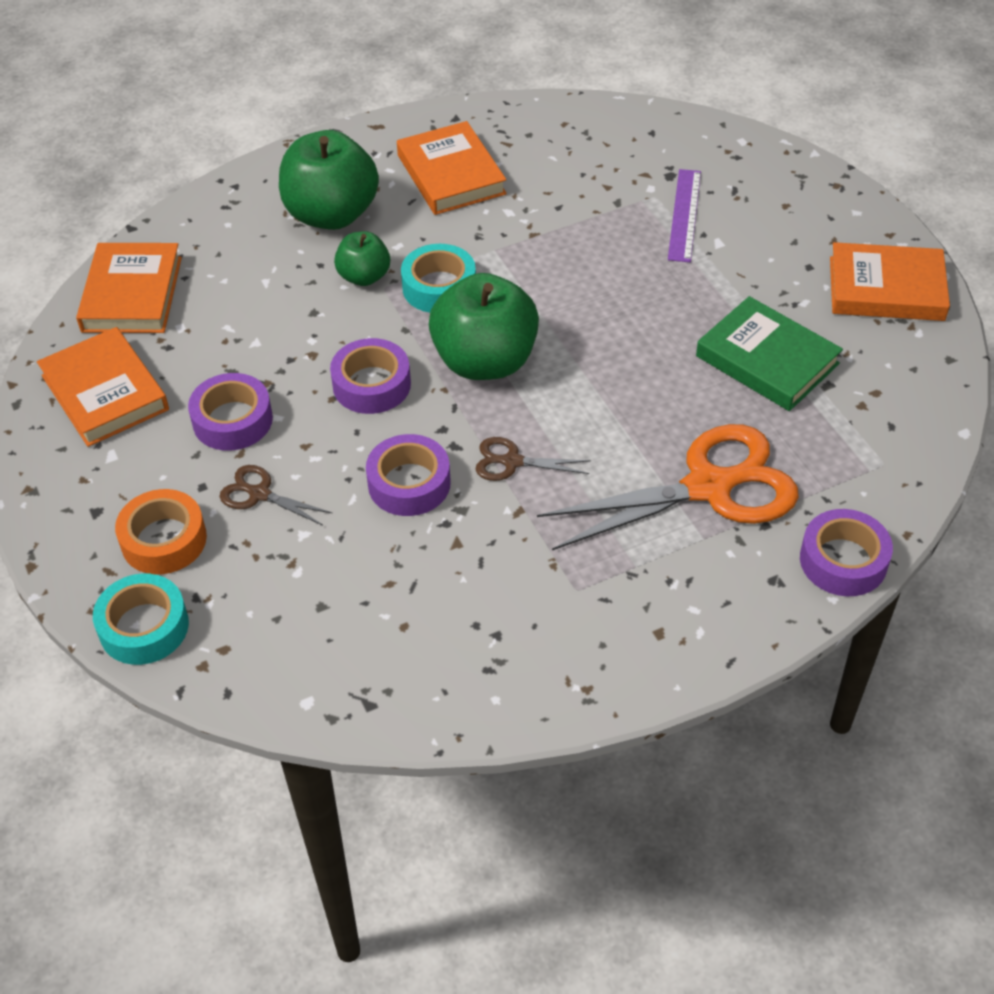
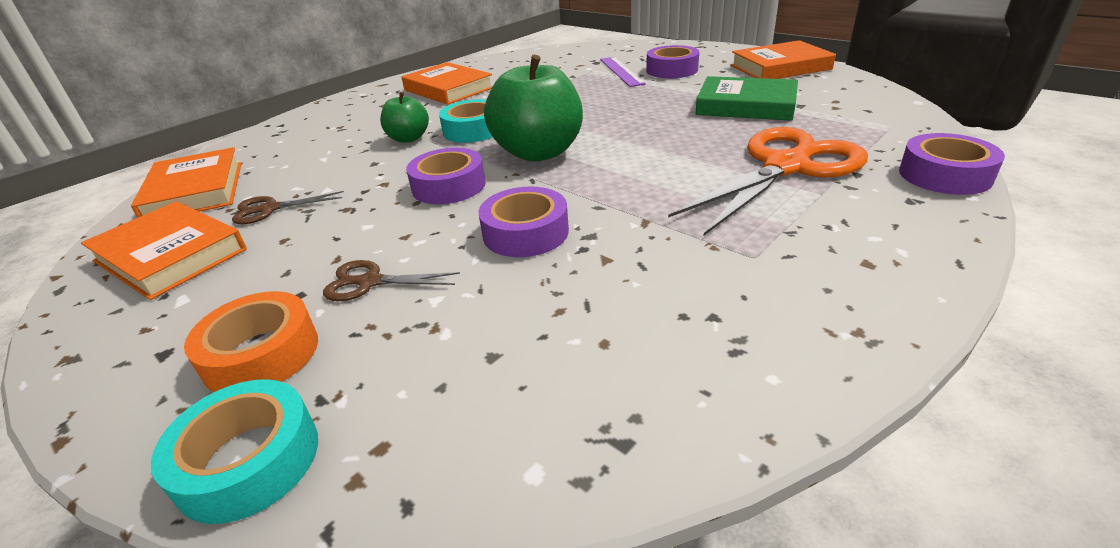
camera: 20 degrees left, 15 degrees down
purple tape [188,373,273,451] -> purple tape moved to [646,45,699,78]
green apple [279,130,379,230] -> none
brown scissors [475,437,591,481] -> brown scissors moved to [232,191,344,224]

